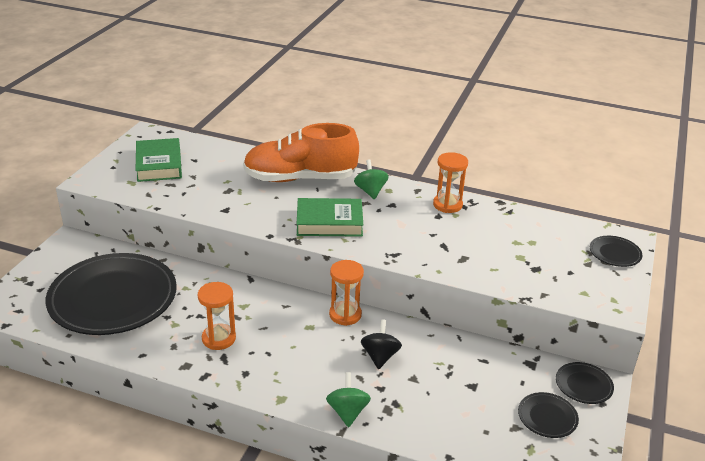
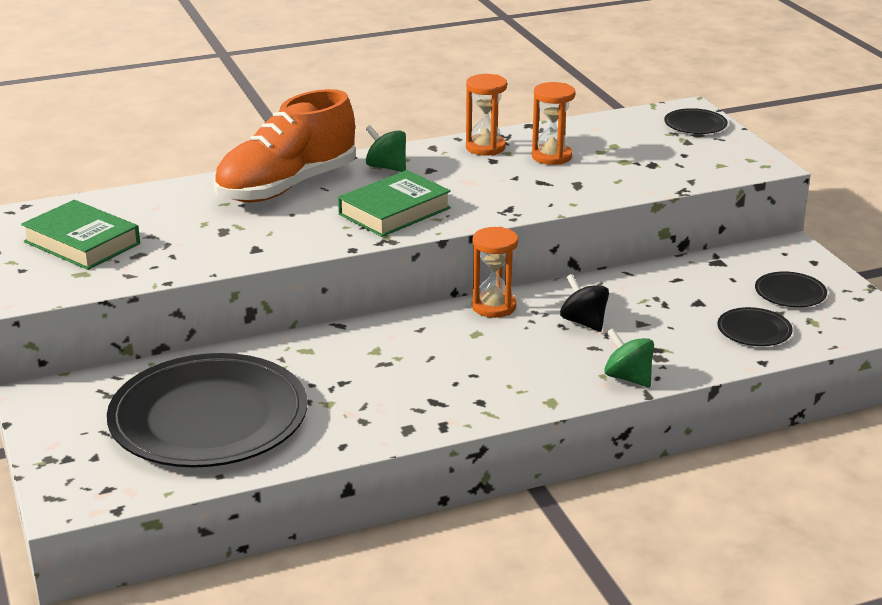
camera: 40 degrees left, 5 degrees down
orange hourglass [198,282,236,350] -> orange hourglass moved to [532,82,575,165]
black plate [556,362,614,404] -> black plate moved to [717,307,793,346]

